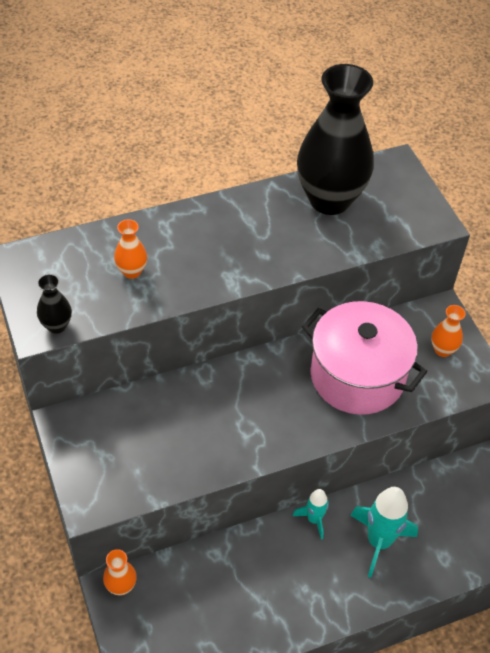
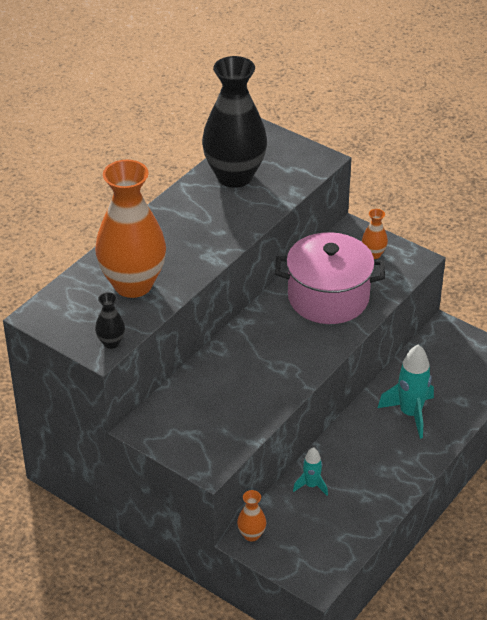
camera: 30 degrees left, 10 degrees down
orange vase [114,219,147,279] -> orange vase [95,160,166,298], size x2.43
turquoise rocket [293,489,329,540] -> turquoise rocket moved to [293,447,328,496]

